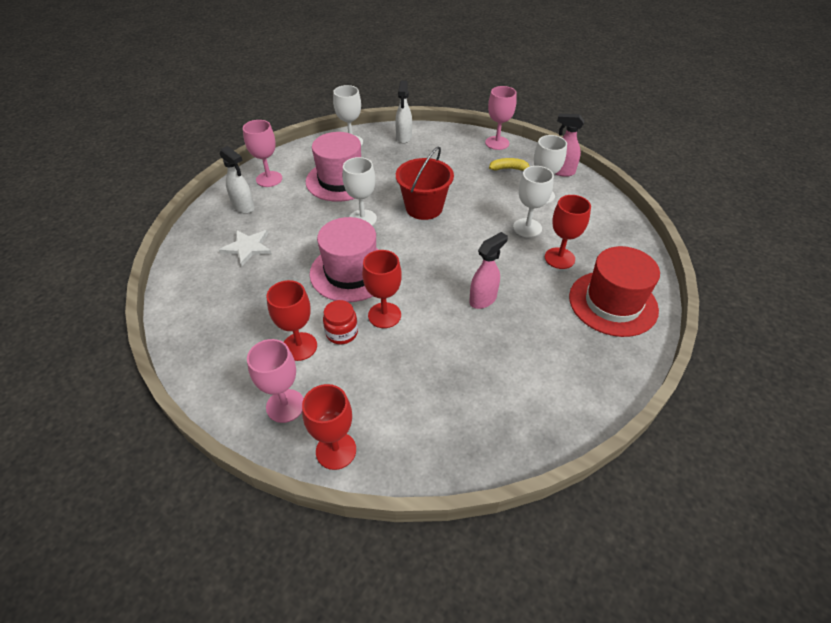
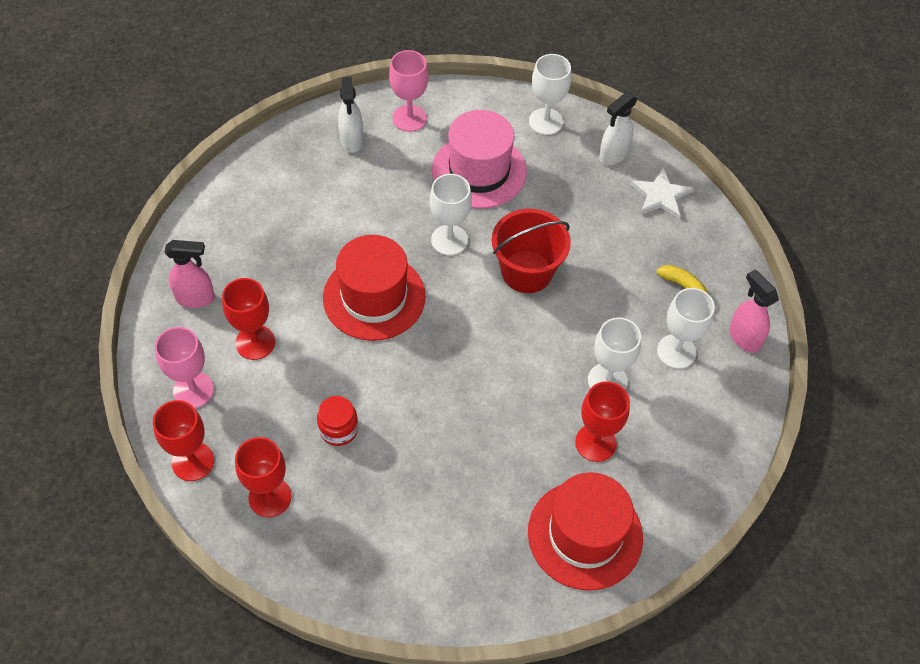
camera: 40 degrees right, 10 degrees up
white star [219,230,272,267] -> white star moved to [630,168,693,219]
pink hat [309,217,379,302] -> red hat [323,235,426,341]
red jar [323,300,358,344] -> red jar moved to [317,396,358,446]
red goblet [362,250,402,328] -> red goblet moved to [235,437,292,517]
pink spray bottle [469,232,508,309] -> pink spray bottle moved to [164,240,215,308]
pink goblet [485,86,517,150] -> none

